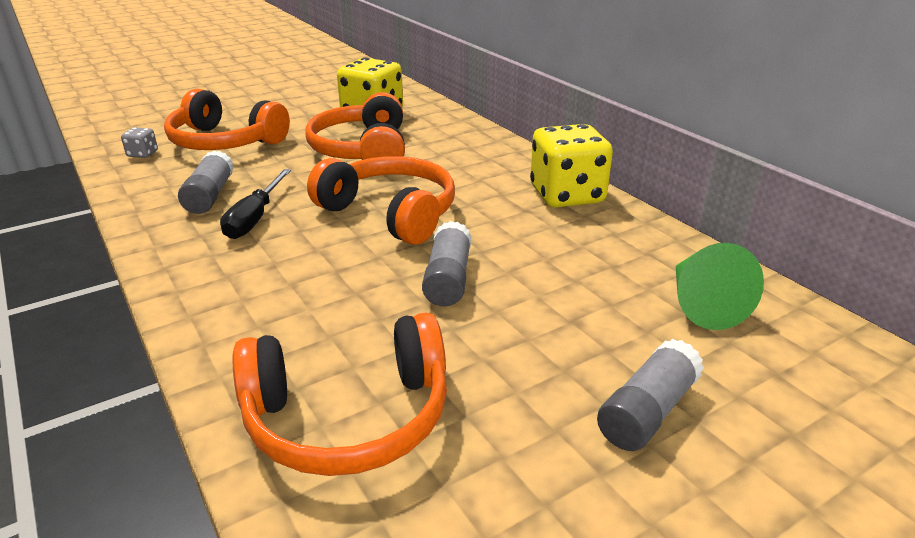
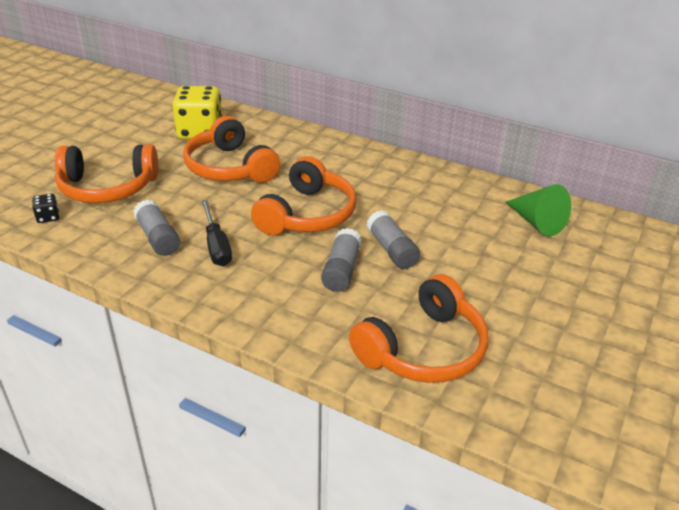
camera: 30 degrees left, 5 degrees up
grey dice [121,128,158,158] -> black dice [32,194,59,223]
orange headphones [307,156,455,245] -> orange headphones turned 105 degrees clockwise [251,156,356,235]
yellow dice [530,124,613,207] -> none
grey glue stick [597,339,704,451] -> grey glue stick moved to [321,228,362,292]

